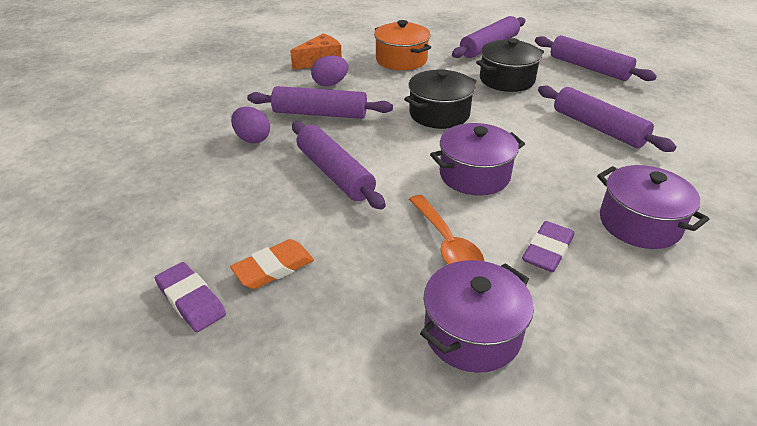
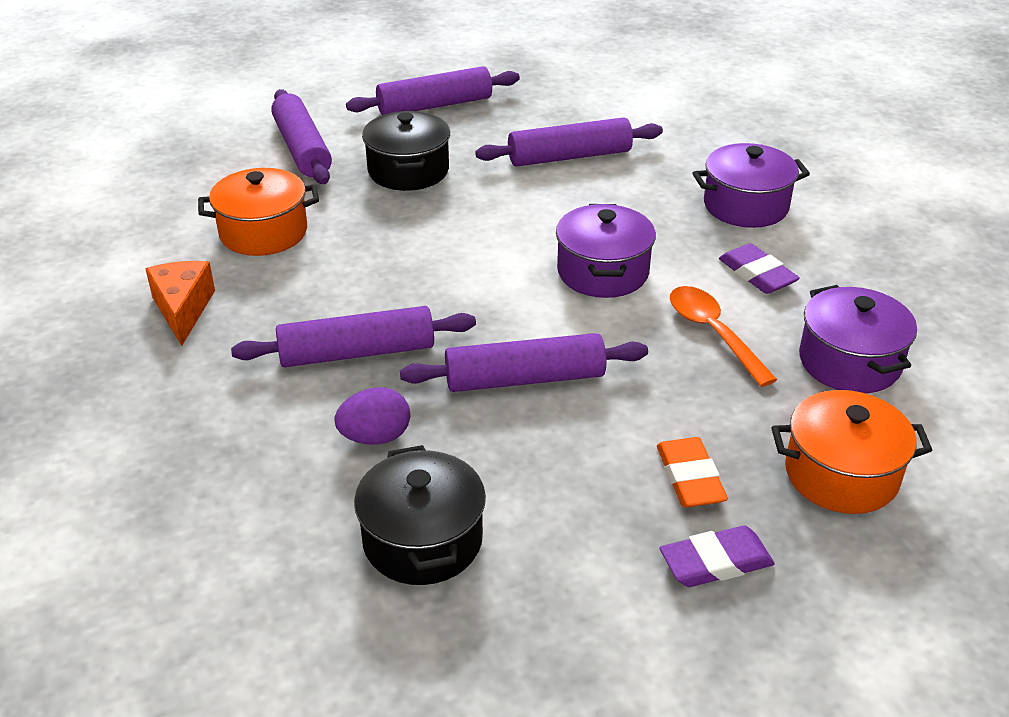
camera: 65 degrees left, 0 degrees up
purple rolling pin [247,86,393,119] -> purple rolling pin turned 45 degrees clockwise [231,306,476,367]
purple egg [311,55,349,86] -> none
black pot [404,69,477,129] -> black pot moved to [354,445,486,585]
orange spoon [409,195,484,264] -> orange spoon turned 120 degrees counterclockwise [670,286,777,387]
none -> orange pot [771,390,932,514]

